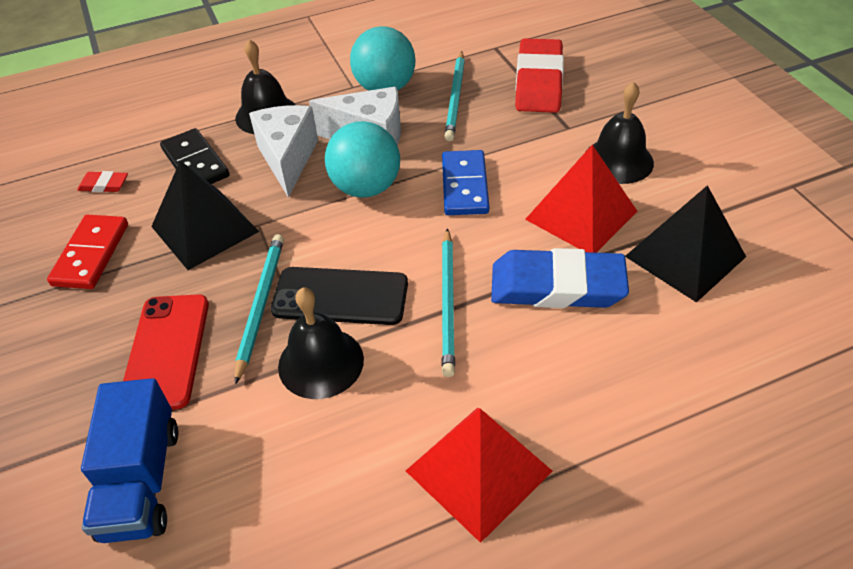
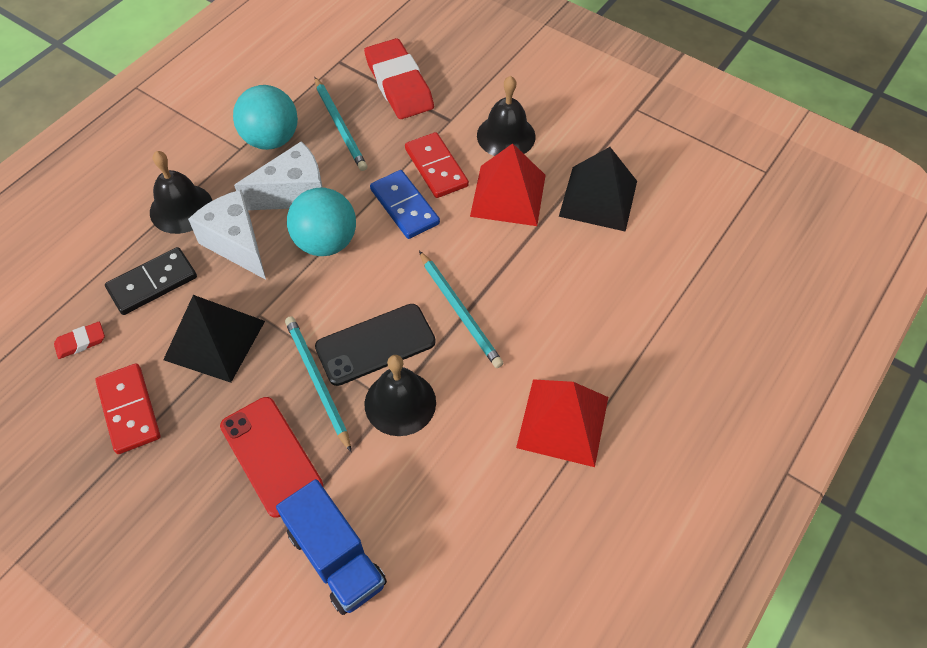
camera: 35 degrees left, 10 degrees up
black domino [160,128,229,184] -> black domino turned 60 degrees counterclockwise [105,247,197,315]
blue eraser [491,248,629,308] -> none
none -> red domino [405,132,469,198]

